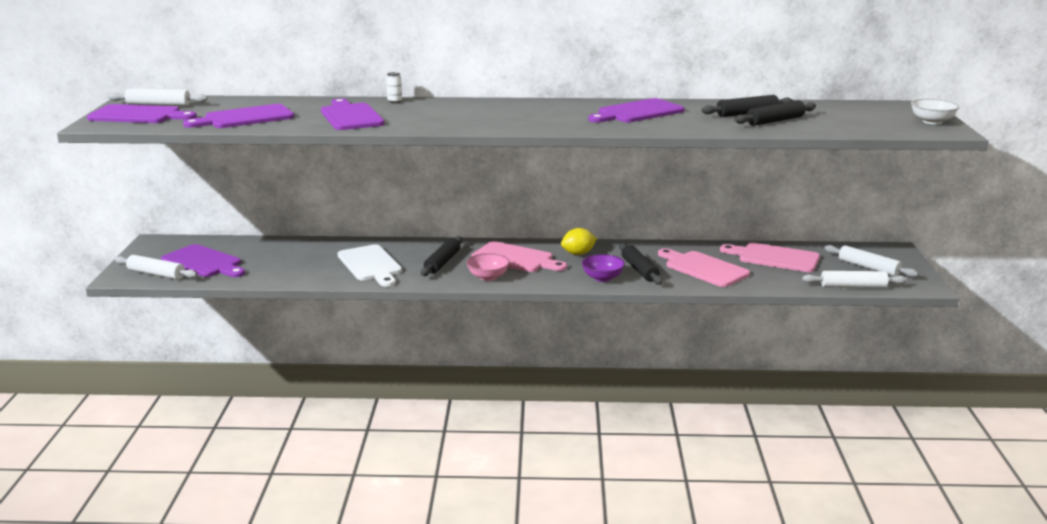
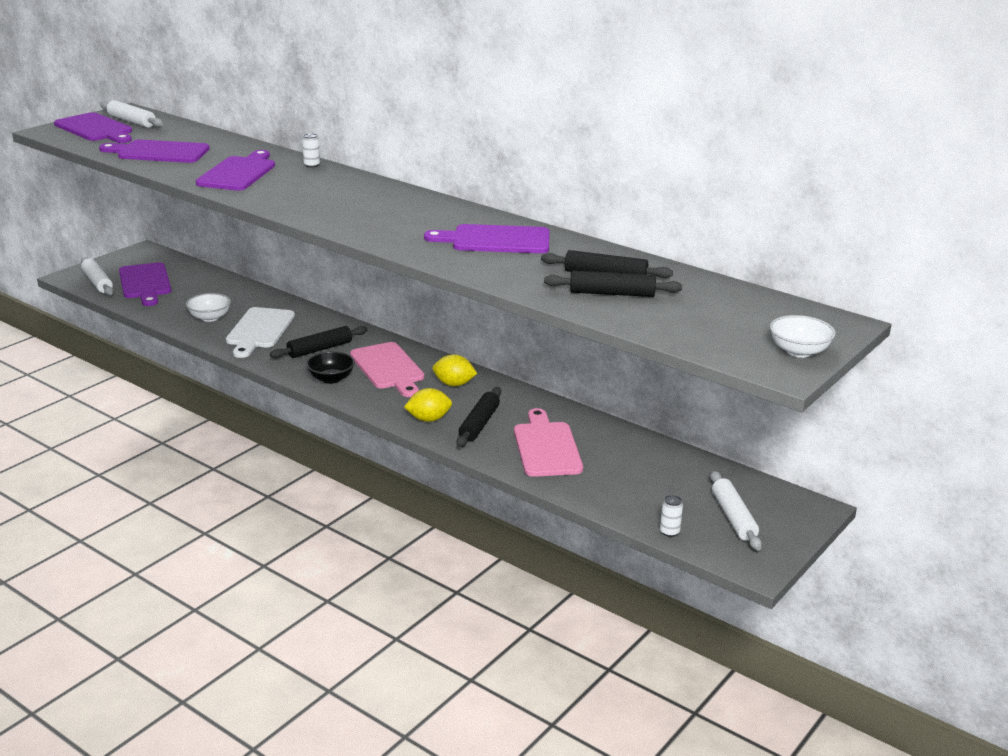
camera: 35 degrees right, 5 degrees up
pink bowl [466,253,510,281] -> black bowl [306,351,355,384]
purple bowl [581,254,625,282] -> yellow lemon [404,388,452,422]
pink cutting board [720,243,820,272] -> none
white rolling pin [802,271,907,288] -> white can [660,495,683,537]
none -> white bowl [186,293,231,322]

